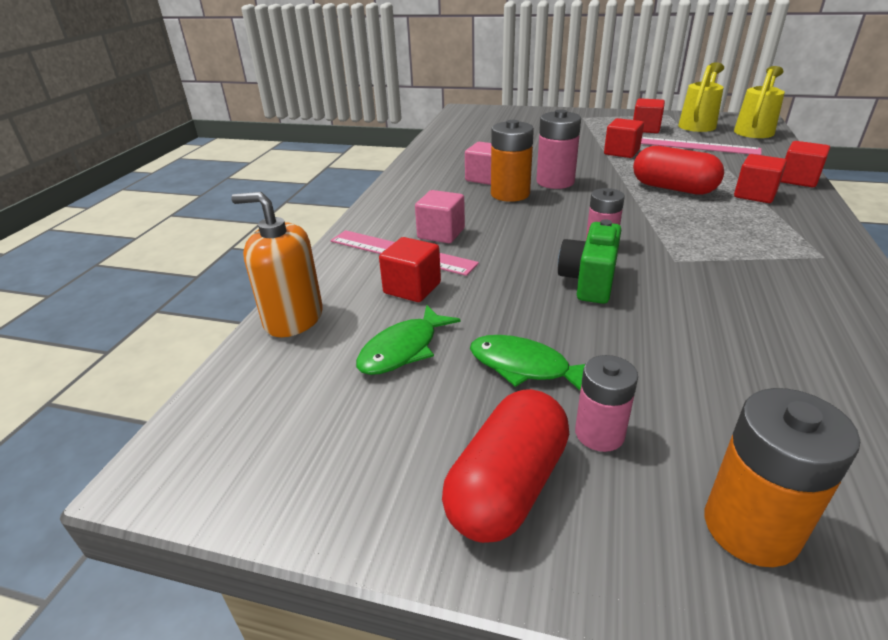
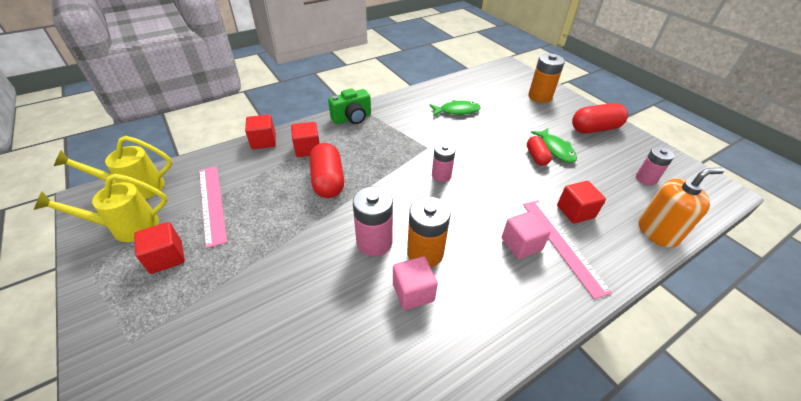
camera: 140 degrees left, 10 degrees up
orange soap dispenser [231,192,323,337] -> orange soap dispenser turned 75 degrees counterclockwise [639,168,724,248]
green fish [356,305,461,375] -> green fish moved to [429,100,481,116]
green camera [558,219,621,304] -> green camera moved to [328,88,371,124]
pink battery [575,355,638,452] -> pink battery moved to [636,146,674,186]
red cube [604,118,644,158] -> none
none -> red capsule [527,136,552,166]

